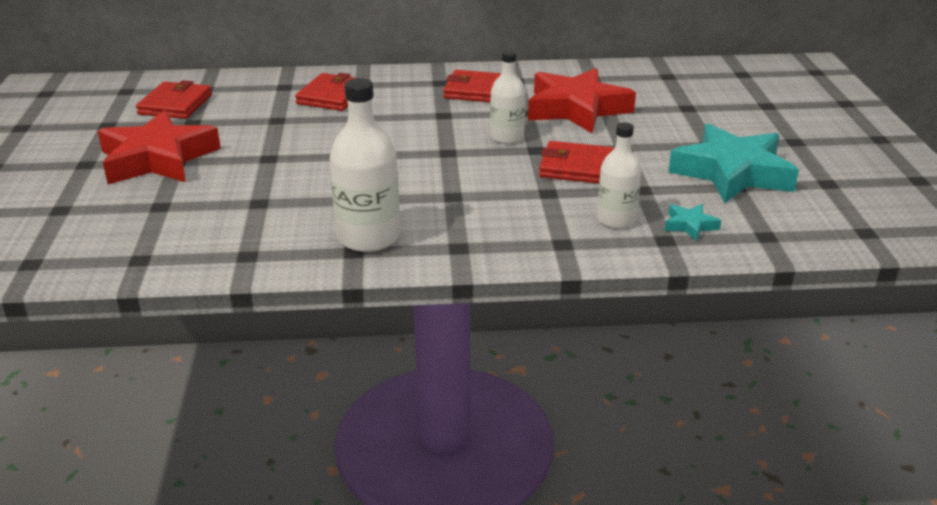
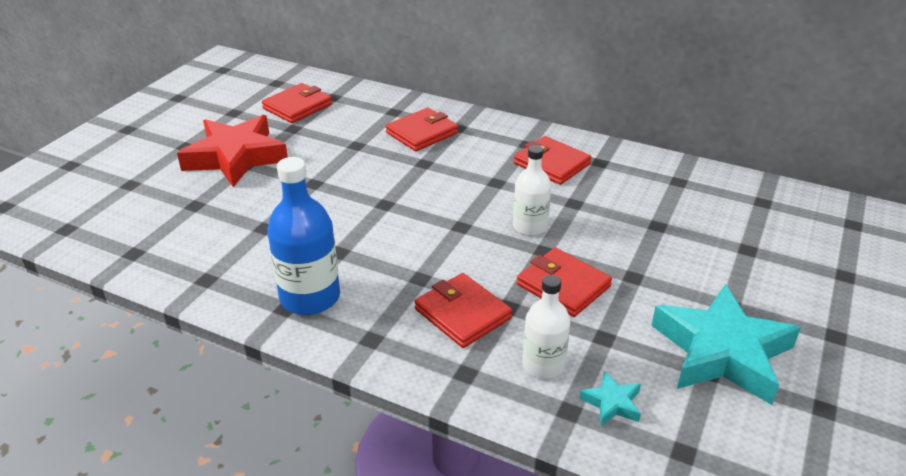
camera: 30 degrees right, 5 degrees up
white bottle [330,78,400,252] -> blue bottle [267,157,340,315]
red star [528,68,636,133] -> none
none -> red wallet [414,273,512,348]

